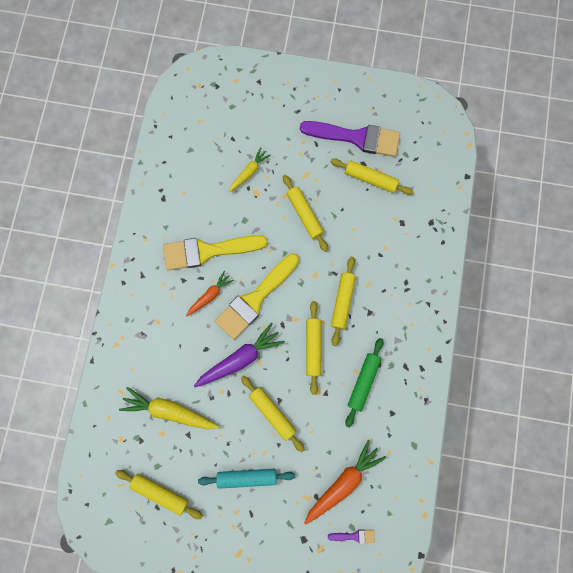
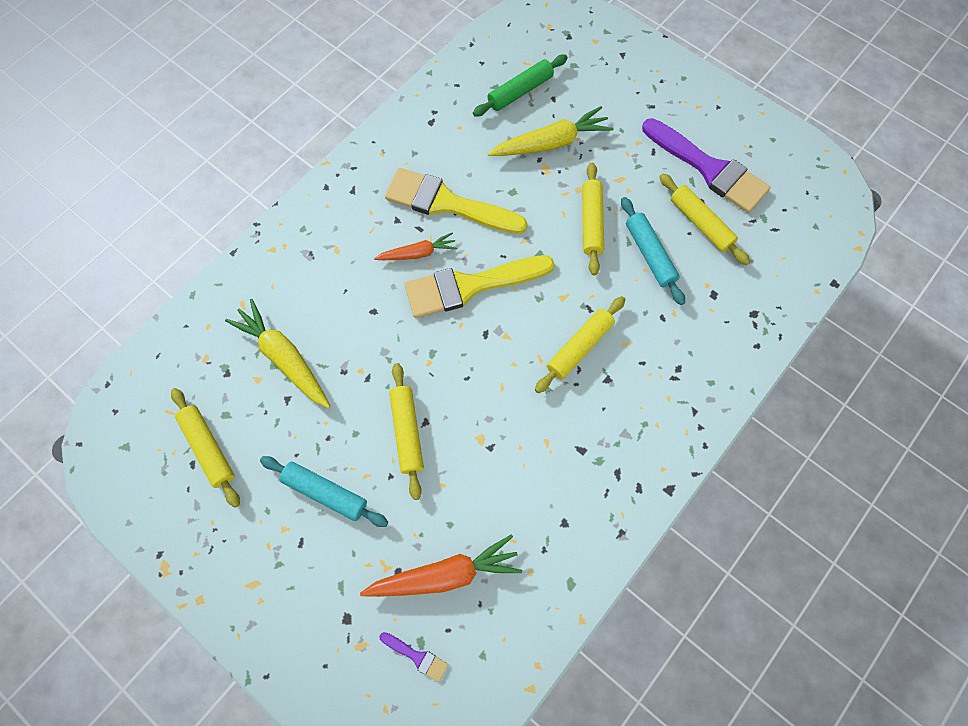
camera: 30 degrees right, 10 degrees down
purple carrot [194,323,285,387] -> none
yellow carrot [229,147,271,193] -> yellow carrot [487,106,614,156], size x1.64
yellow rolling pin [306,301,322,395] -> none
green rolling pin [345,338,383,427] -> green rolling pin moved to [473,55,568,117]
none -> turquoise rolling pin [621,197,685,305]

